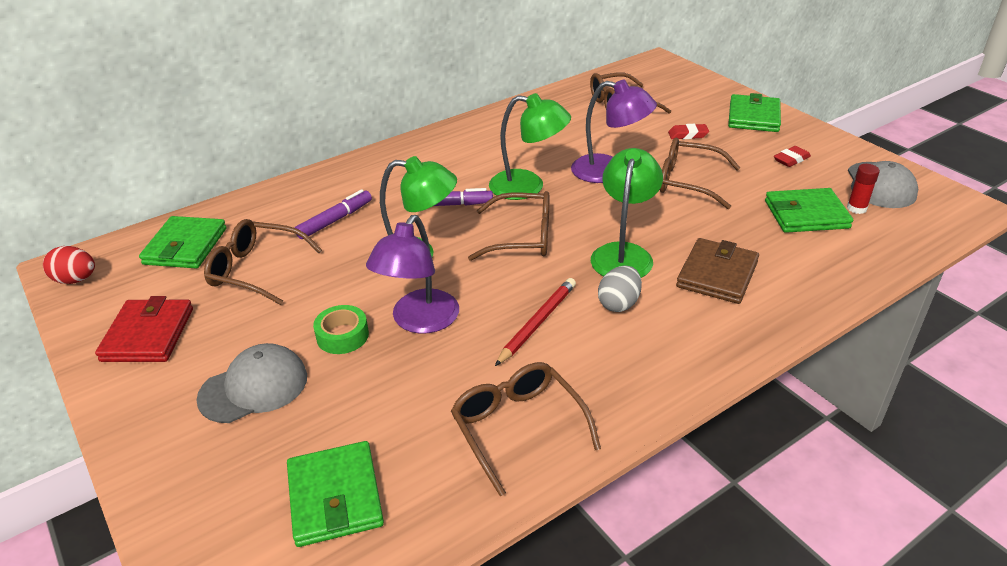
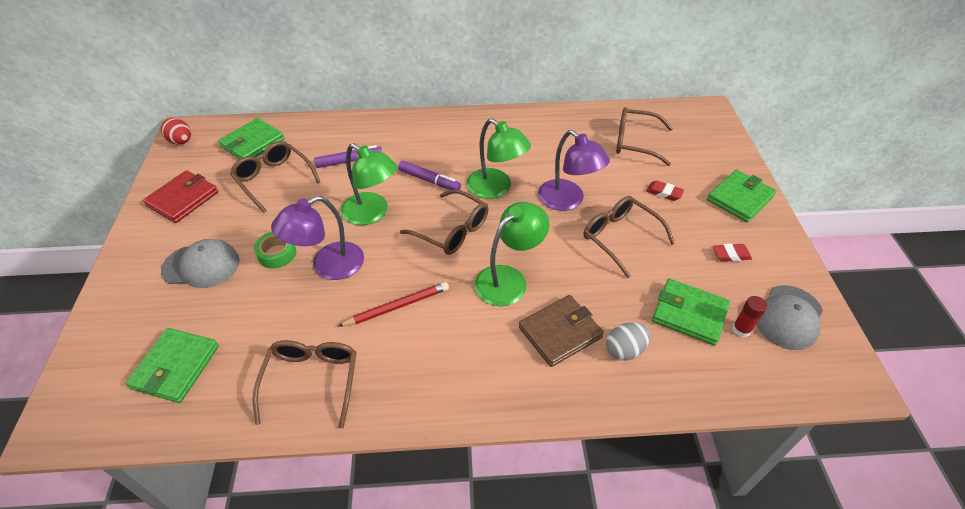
camera: 30 degrees right, 10 degrees up
grey egg [598,266,642,312] -> grey egg moved to [606,322,651,360]

